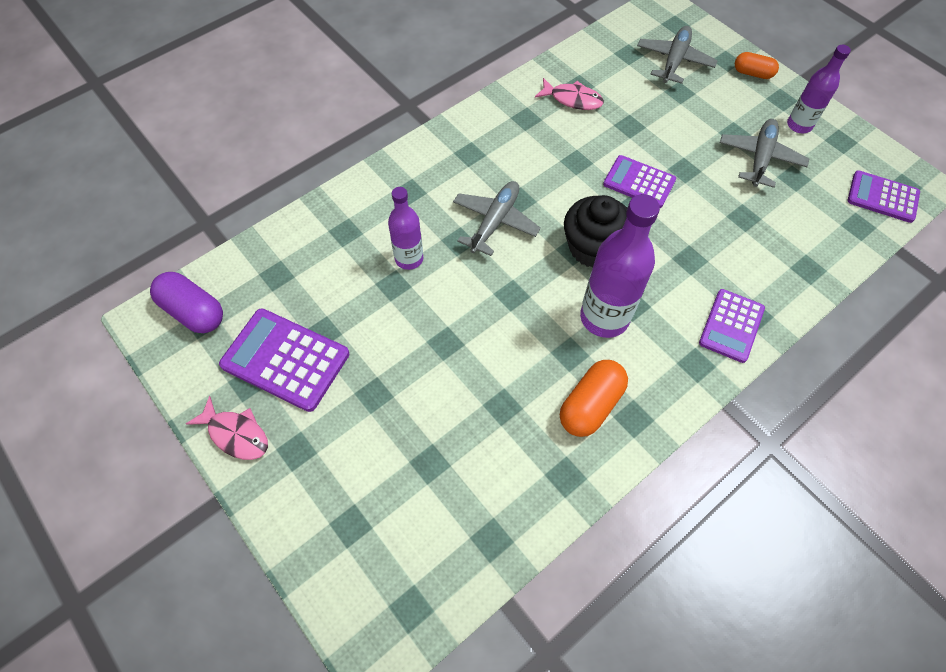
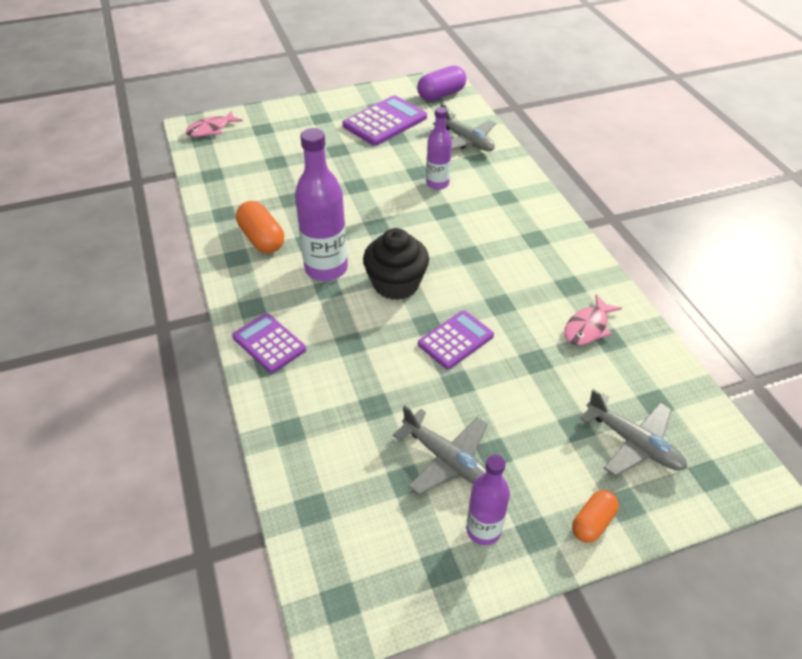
camera: 110 degrees right, 15 degrees down
pink fish [186,396,268,460] -> pink fish moved to [186,111,243,137]
grey plane [453,181,541,256] -> grey plane moved to [433,104,496,152]
purple calculator [847,170,920,223] -> none

